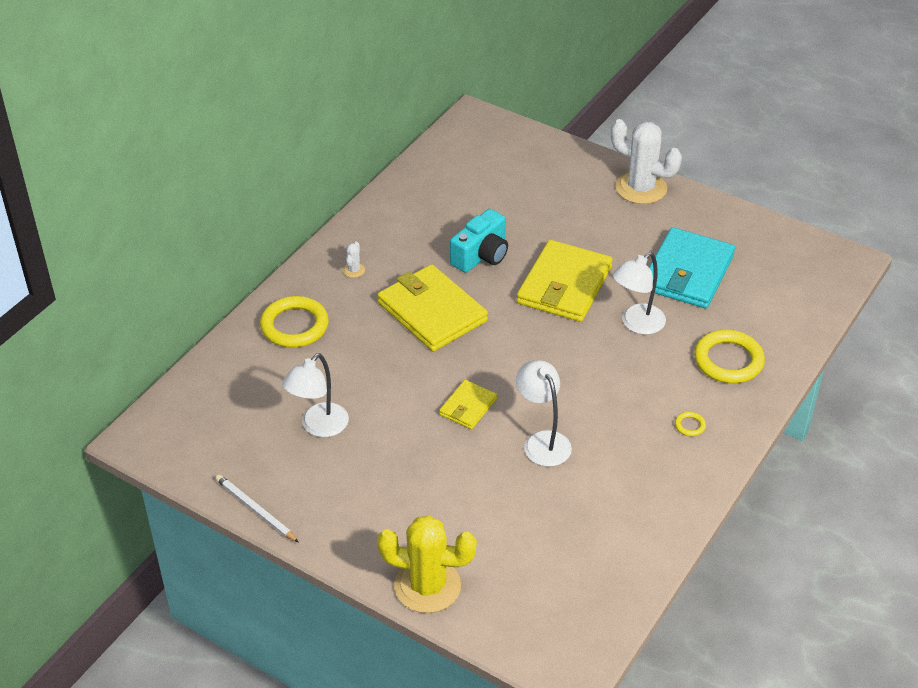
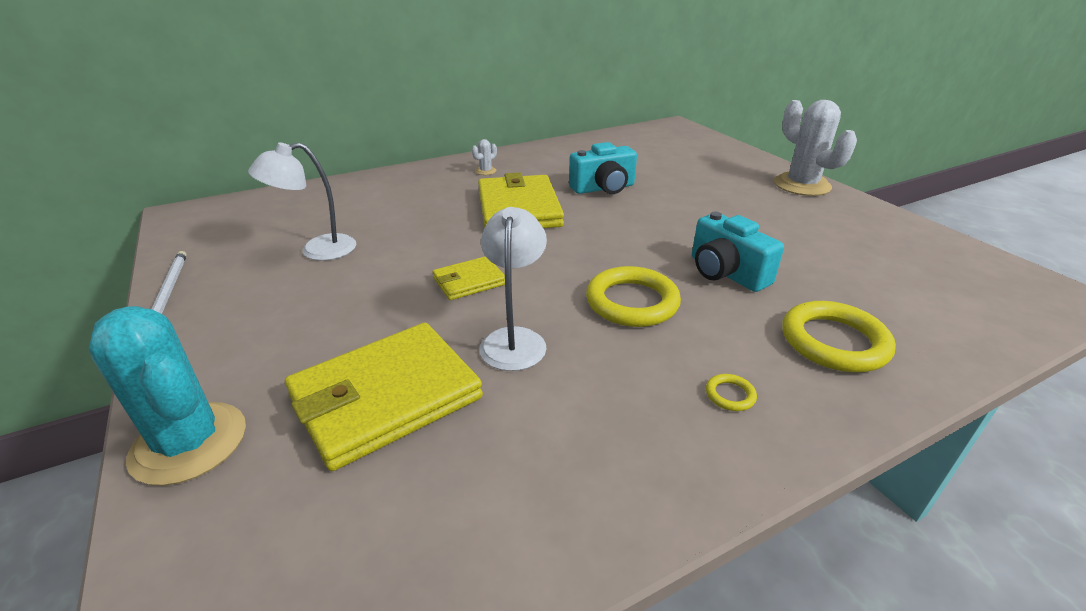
camera: 30 degrees right, 10 degrees down
yellow ring [260,296,329,347] -> yellow ring moved to [586,266,681,327]
yellow cactus [377,515,477,613] -> turquoise cactus [89,306,246,486]
yellow wallet [517,240,613,322] -> yellow wallet moved to [285,323,483,471]
white lamp [612,252,666,335] -> turquoise camera [692,212,784,292]
turquoise wallet [649,227,735,308] -> none

